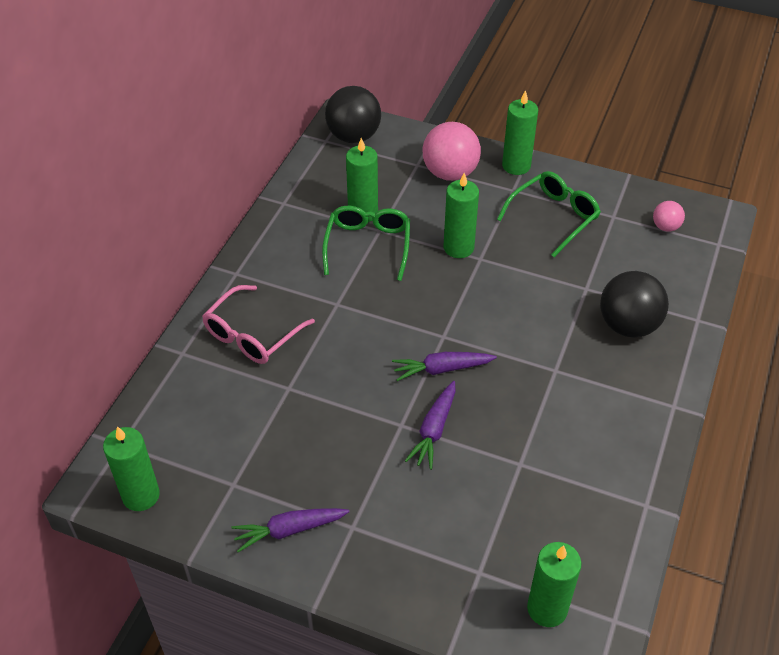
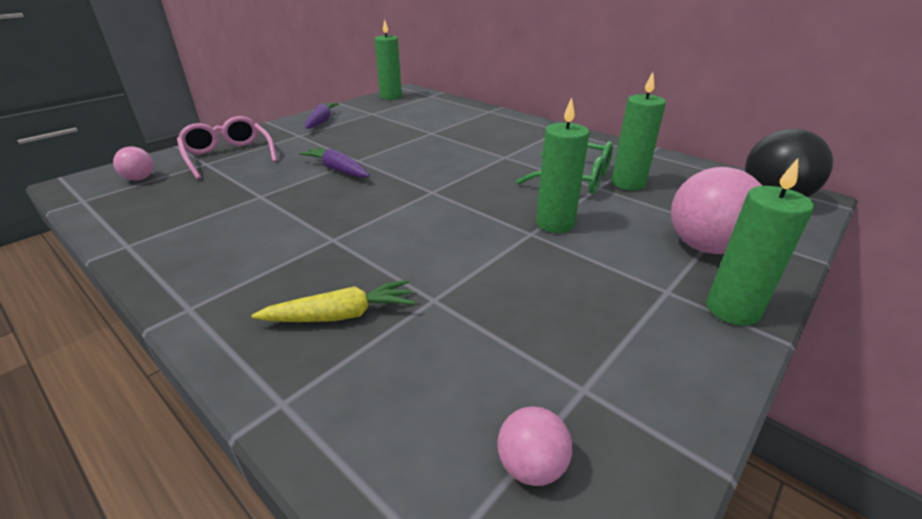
camera: 110 degrees right, 15 degrees down
pink glasses [202,285,315,364] -> pink glasses moved to [177,116,277,179]
purple carrot [392,352,497,381] -> none
green glasses [497,171,601,257] -> none
green candle [527,542,581,627] -> pink ball [113,147,154,181]
black ball [600,271,669,337] -> yellow carrot [251,280,415,322]

